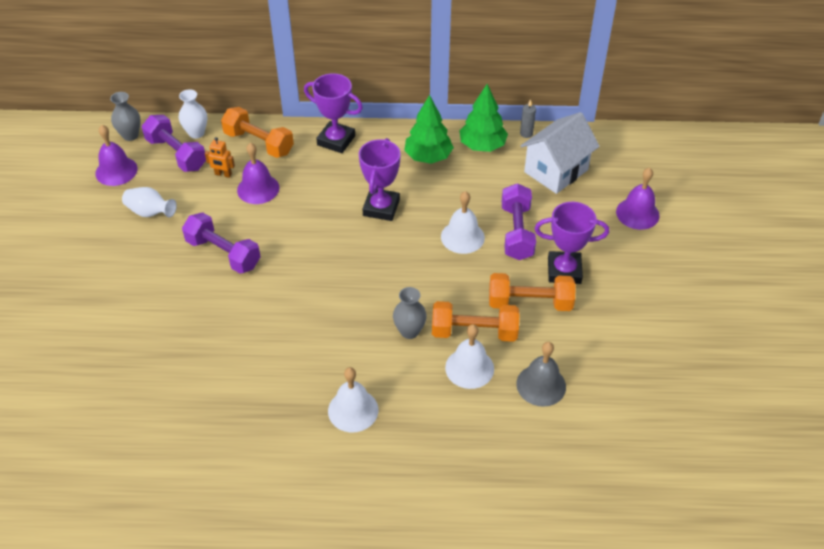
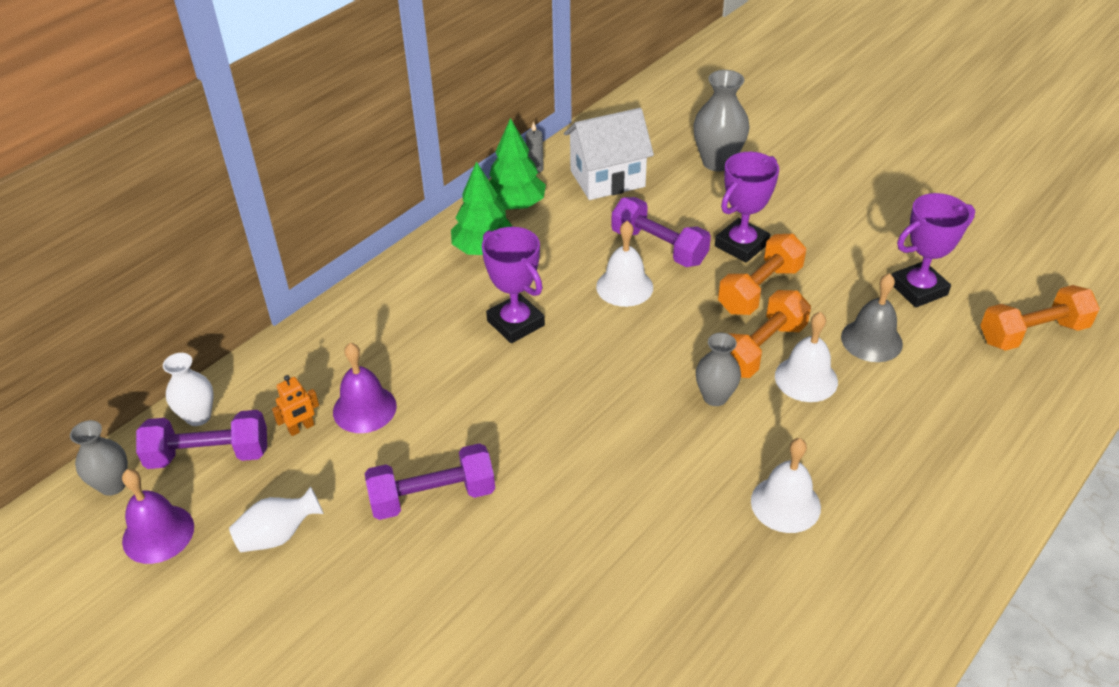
camera: 50 degrees left, 5 degrees down
orange dumbbell [221,107,294,158] -> orange dumbbell moved to [980,285,1100,351]
purple trophy [304,73,363,153] -> purple trophy moved to [892,193,975,307]
white house [521,112,600,194] -> white house turned 75 degrees clockwise [564,108,654,200]
purple bell [616,168,660,230] -> grey vase [693,70,750,171]

